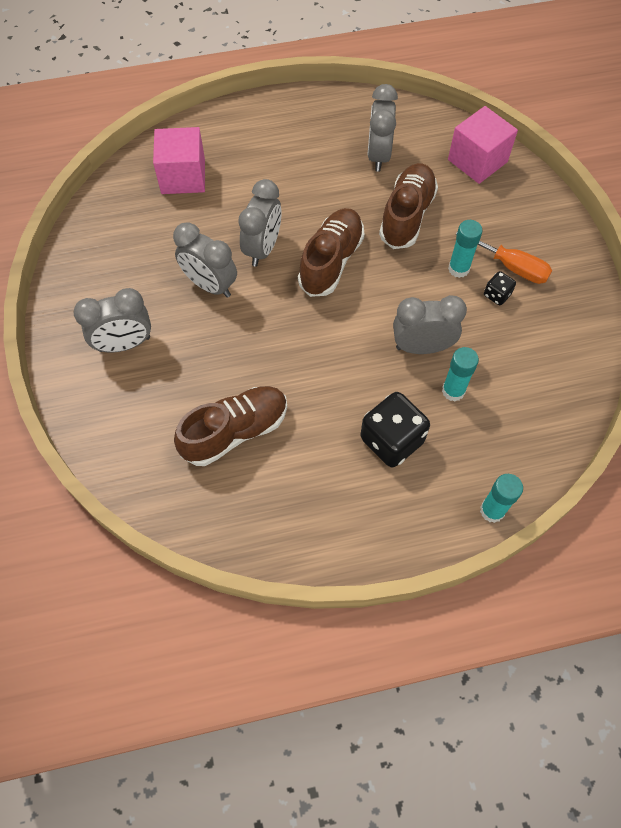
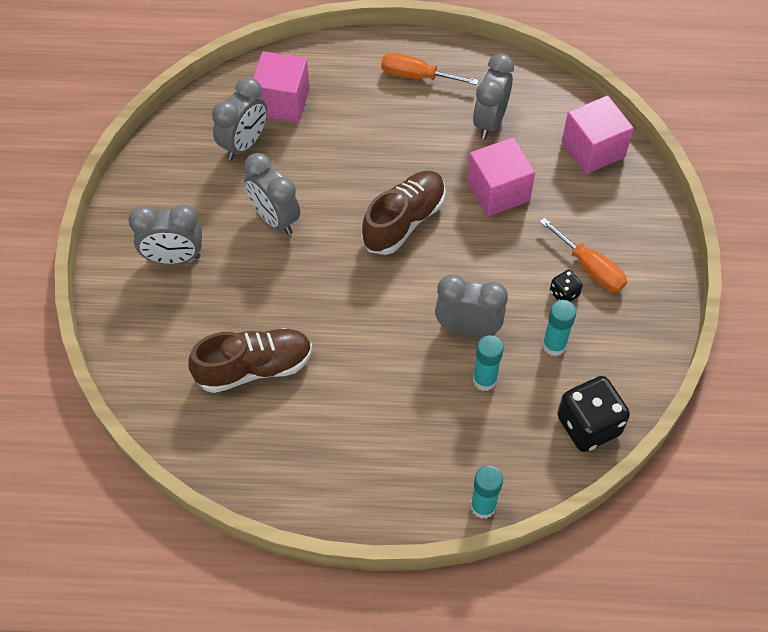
camera: 15 degrees right, 5 degrees down
grey clock [238,179,282,267] -> grey clock moved to [212,77,267,160]
black dice [360,392,430,468] -> black dice moved to [557,376,630,452]
brown shoe [379,163,438,249] -> pink cube [467,137,535,216]
turquoise glue stick [448,220,483,278] -> turquoise glue stick moved to [542,300,576,356]
none -> orange screwdriver [381,53,479,85]

